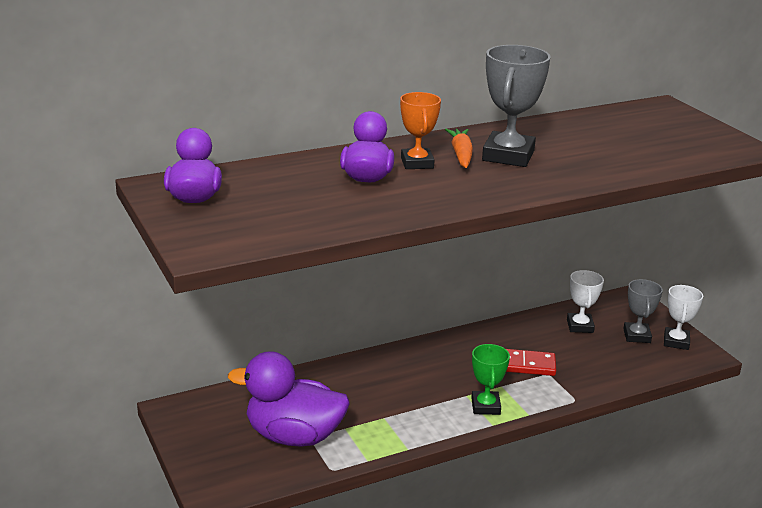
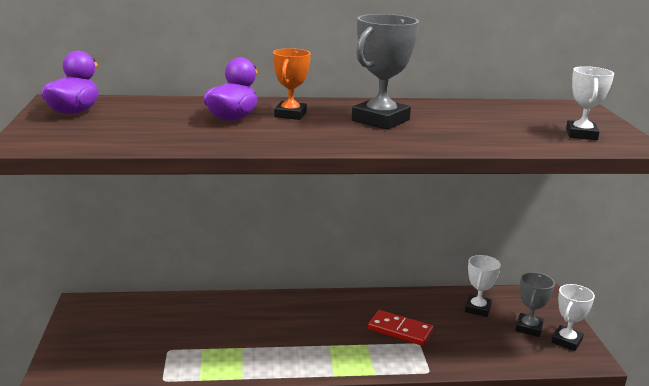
camera: 20 degrees right, 5 degrees down
purple duck [228,351,350,447] -> none
orange carrot [445,129,473,168] -> none
green trophy [471,344,510,415] -> none
none -> white trophy [566,66,614,140]

